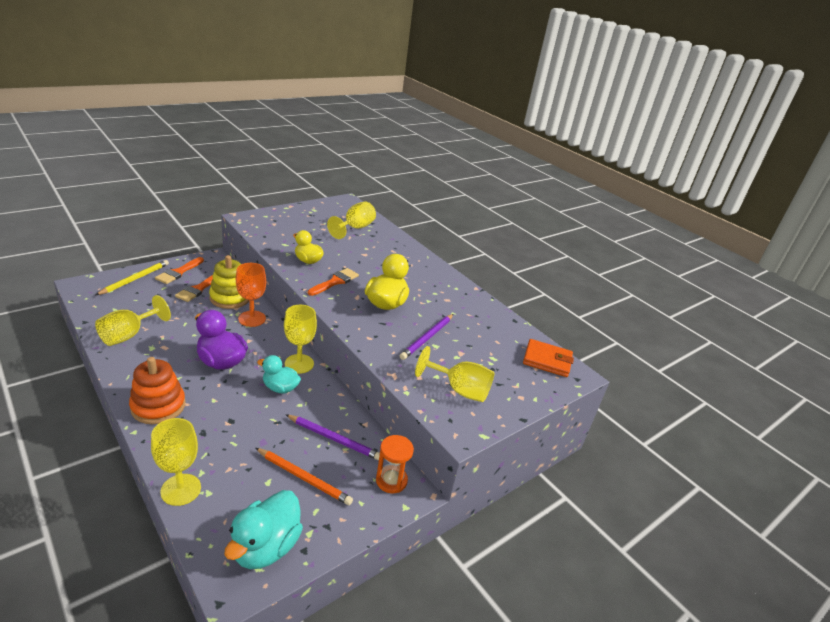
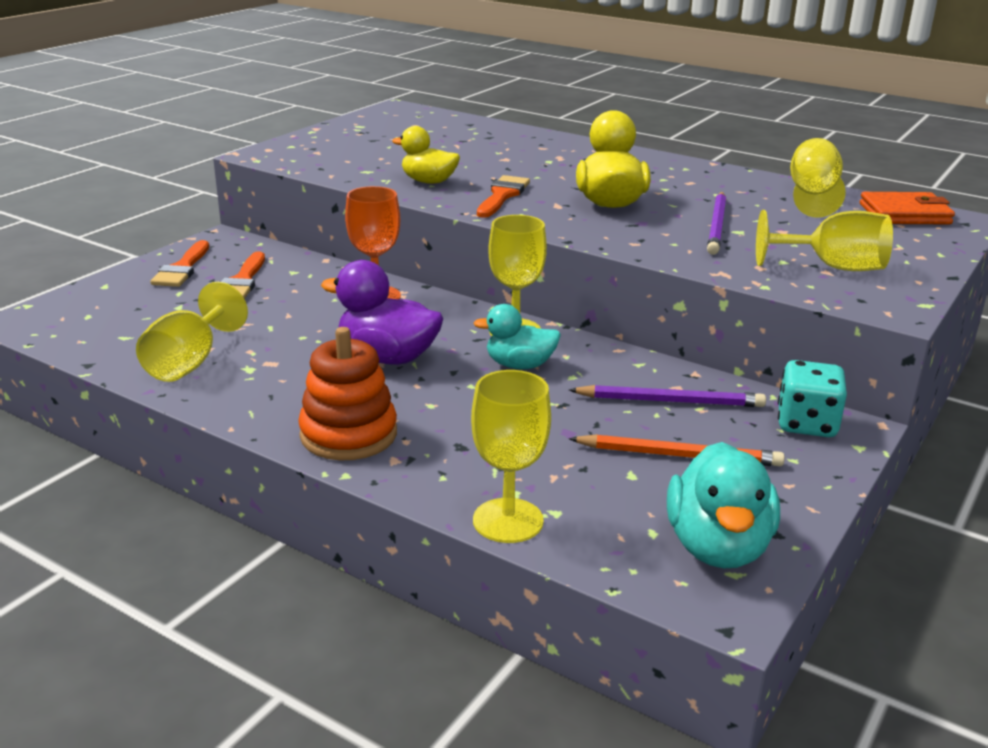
camera: 15 degrees left, 5 degrees down
yellow pencil [96,260,169,295] -> none
yellow stacking toy [209,255,250,309] -> none
yellow goblet [327,201,376,239] -> yellow goblet moved to [790,138,846,218]
orange hourglass [376,435,414,493] -> turquoise dice [778,360,847,437]

